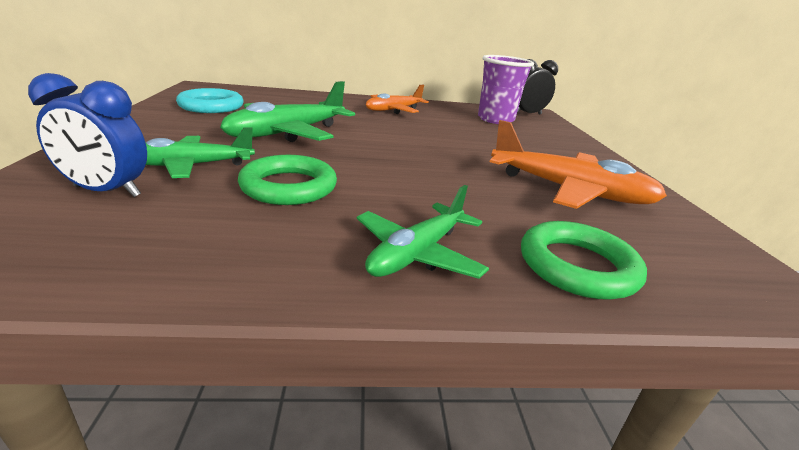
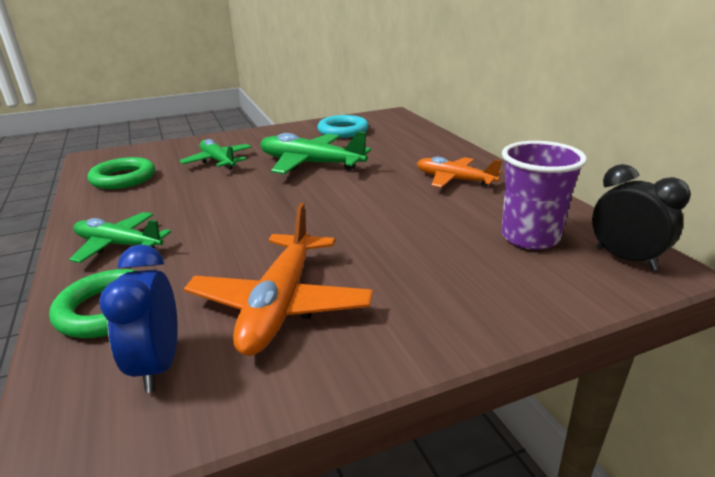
camera: 75 degrees right, 0 degrees up
blue clock [28,73,147,197] -> blue clock moved to [99,245,178,393]
green ring [238,155,337,205] -> green ring moved to [88,157,155,189]

